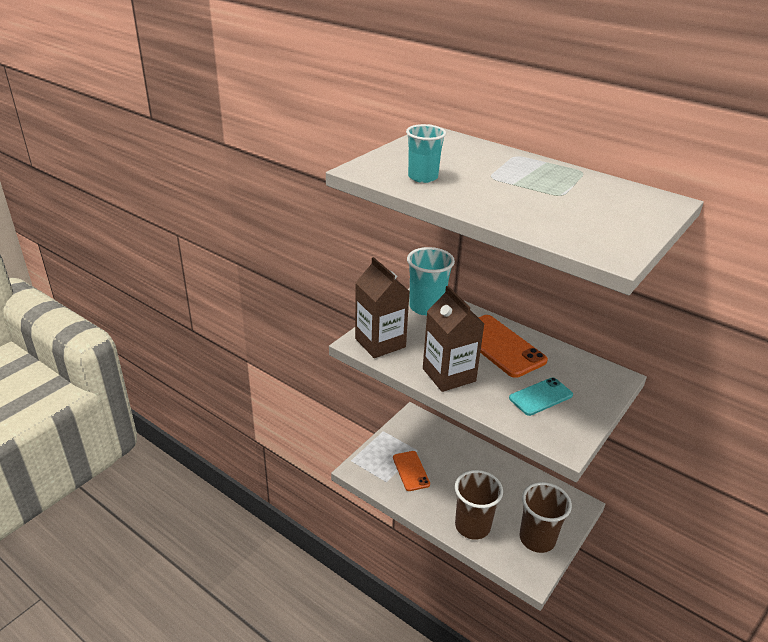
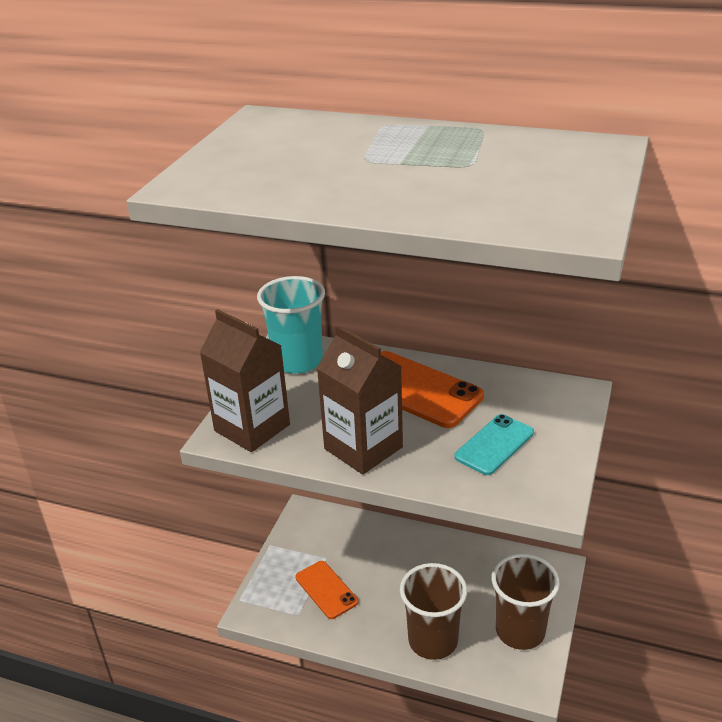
camera: 15 degrees left, 0 degrees up
turquoise cup [406,124,446,183] -> none

